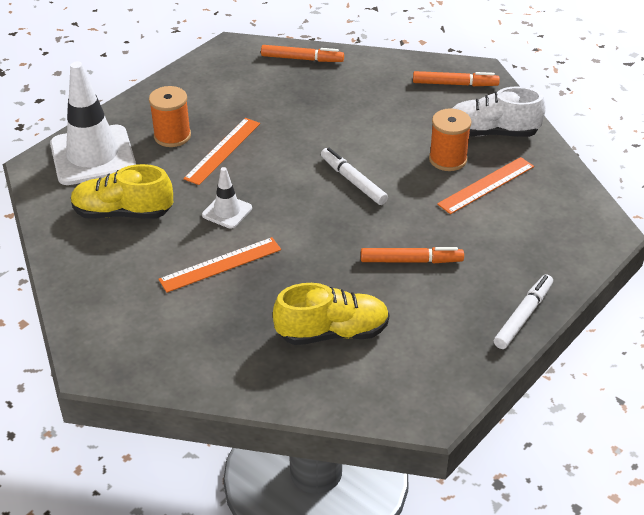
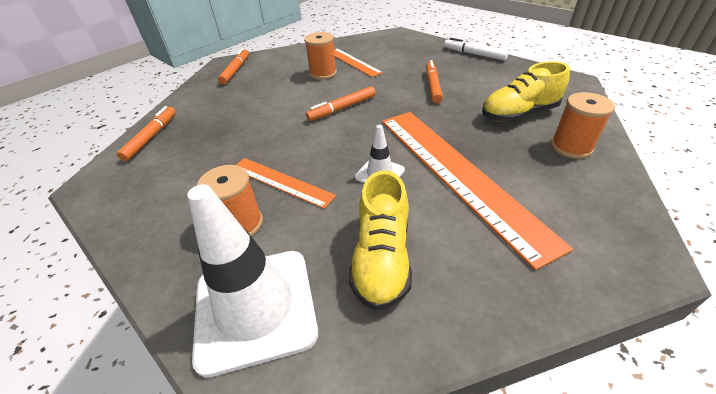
camera: 85 degrees left, 0 degrees up
orange ruler [158,237,281,293] -> orange ruler [382,112,573,270], size x1.98
yellow shoe [273,283,389,345] -> yellow shoe turned 105 degrees counterclockwise [482,61,570,122]
white marker [321,148,388,205] -> orange marker [306,86,376,121]
white shoe [452,86,546,137] -> none
none -> orange spool [551,92,615,159]

